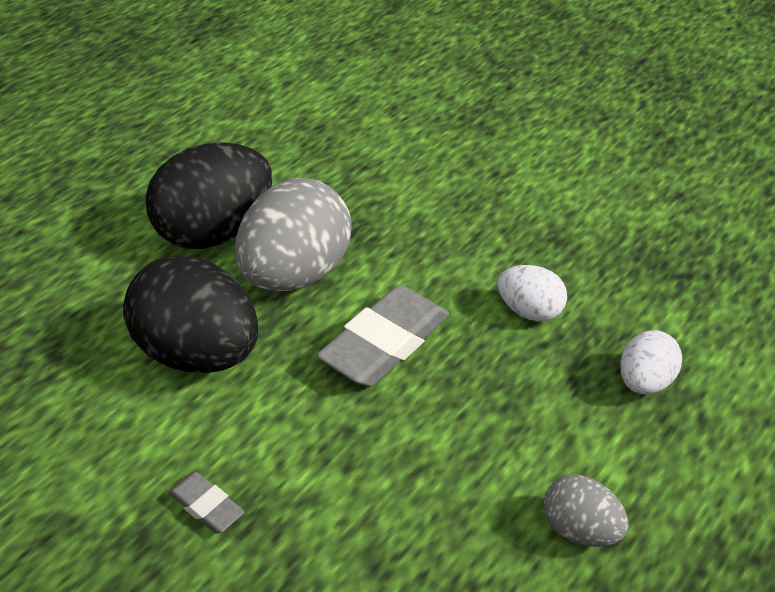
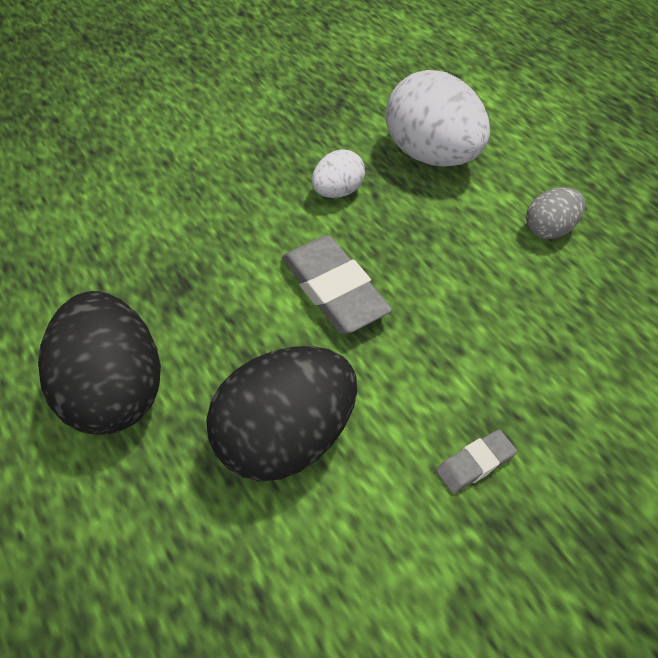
camera: 70 degrees left, 10 degrees up
grey egg [235,178,352,291] -> none
white egg [620,330,682,395] -> white egg [386,70,490,167], size x1.97

